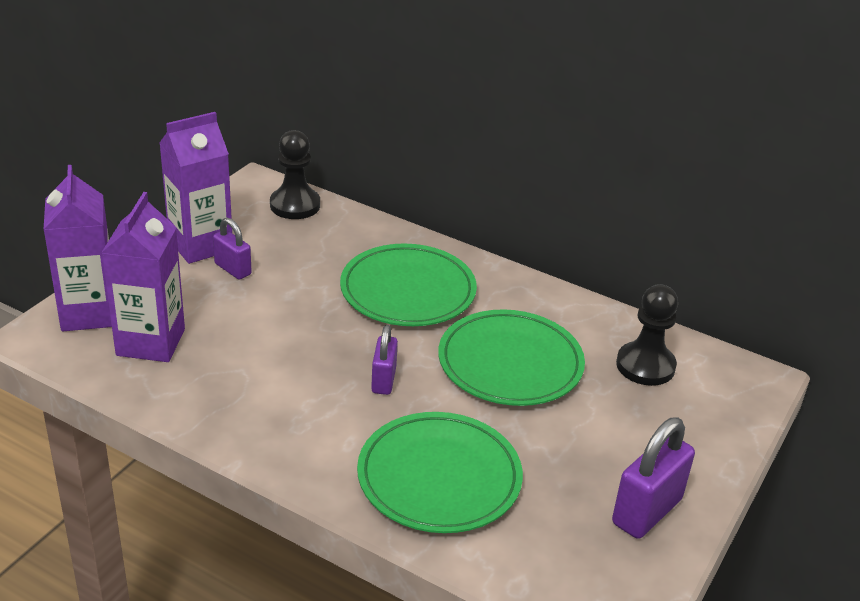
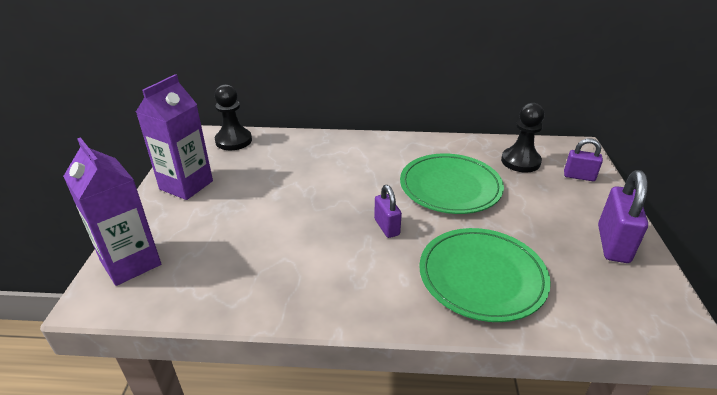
camera: 25 degrees left, 0 degrees up
purple carton [101,192,185,362] -> none
purple padlock [213,218,252,280] -> purple padlock moved to [564,138,603,181]
green plate [340,244,477,326] -> none

